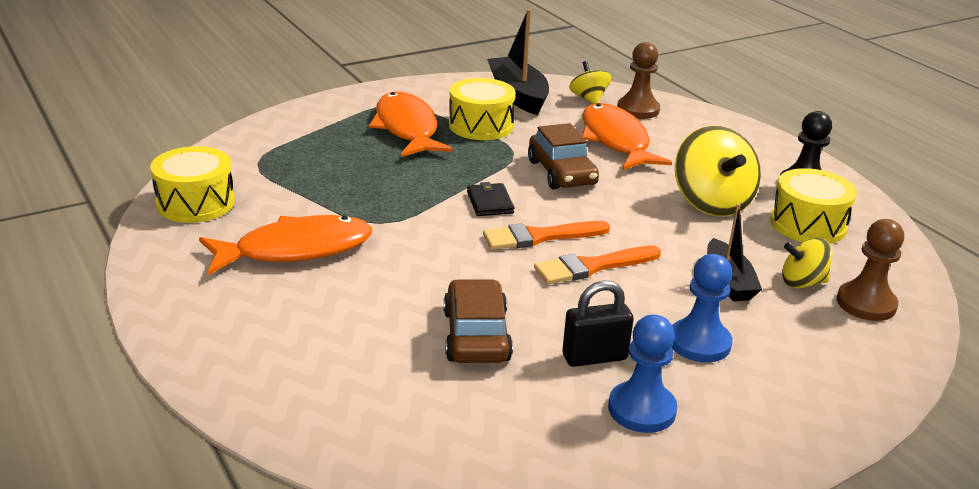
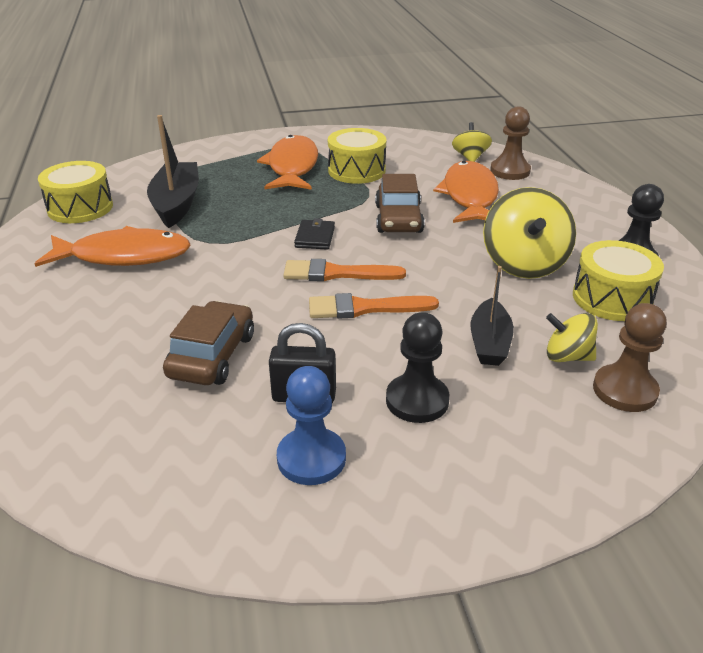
camera: 20 degrees right, 5 degrees up
black boat [487,9,549,115] -> black boat moved to [147,115,199,228]
blue pawn [672,254,732,362] -> black pawn [386,312,450,423]

